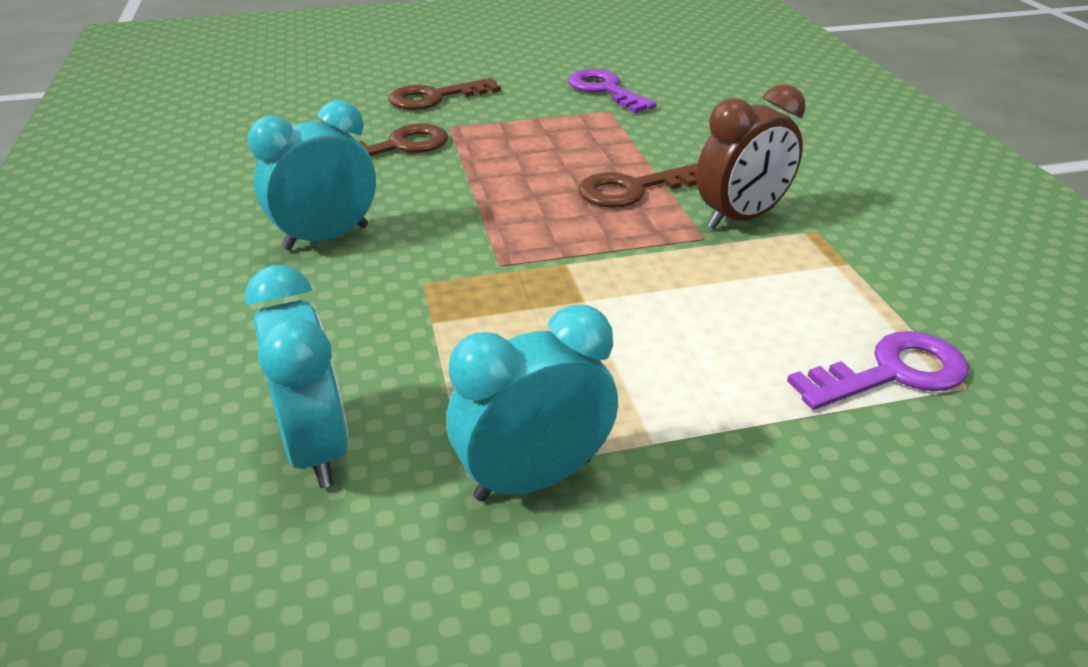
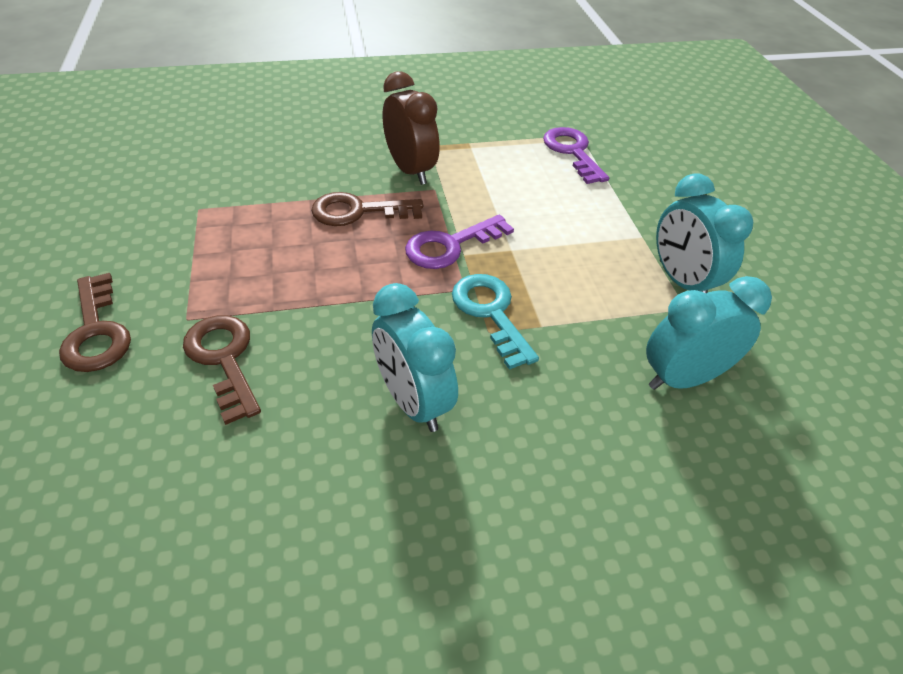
camera: 90 degrees left, 10 degrees up
purple key [568,69,657,113] -> purple key moved to [405,215,514,269]
brown key [579,163,698,208] -> brown key turned 105 degrees clockwise [311,192,423,226]
none -> turquoise key [452,274,539,370]

